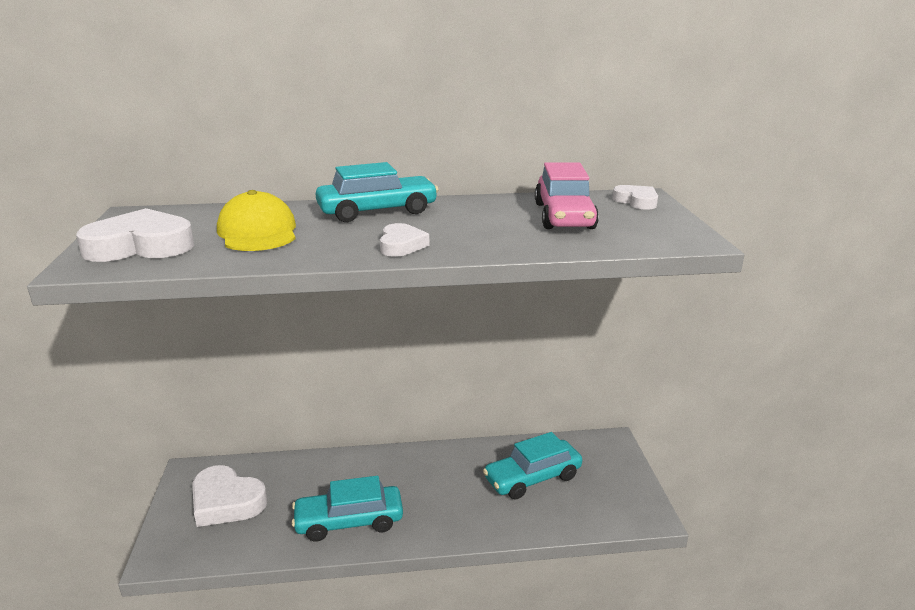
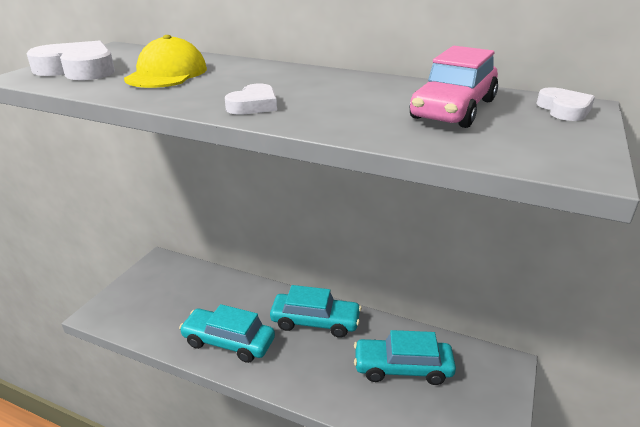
camera: 30 degrees right, 5 degrees up
white heart [192,465,268,527] -> none
turquoise car [316,162,439,222] -> turquoise car moved to [270,285,362,338]

